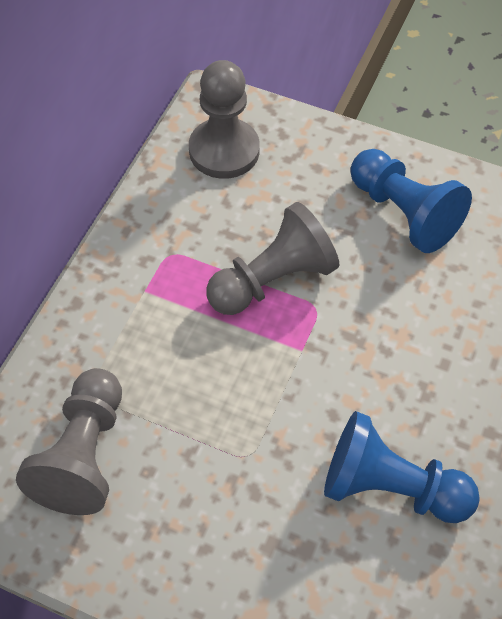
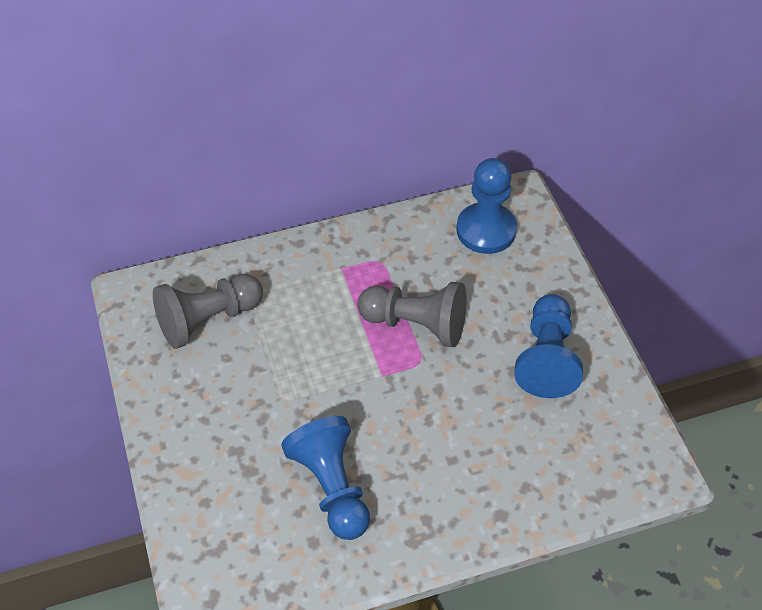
camera: 50 degrees right, 5 degrees down
grey pawn [189,60,260,179] -> blue pawn [456,158,517,254]

